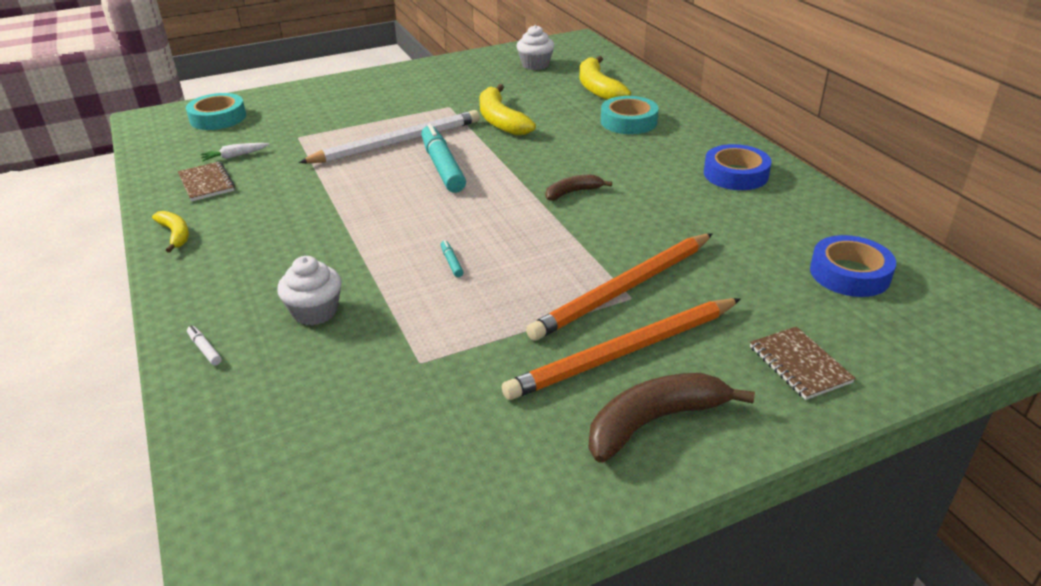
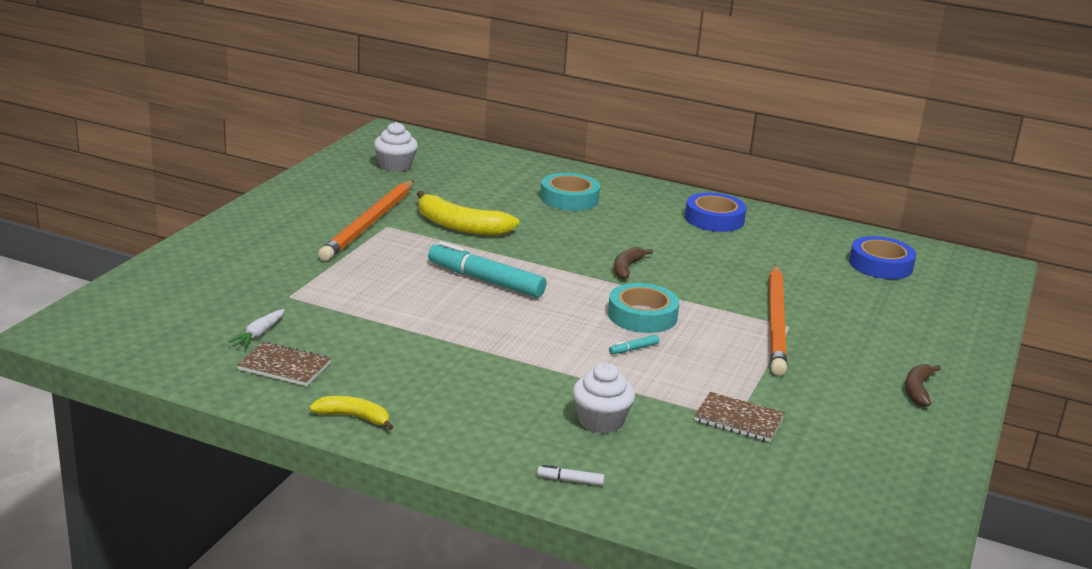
camera: 45 degrees left, 10 degrees down
turquoise tape [186,93,246,130] -> turquoise tape moved to [608,283,679,333]
white pencil [299,110,480,163] -> none
turquoise marker [441,240,463,277] -> turquoise marker turned 60 degrees counterclockwise [609,335,659,354]
orange pencil [502,298,741,400] -> orange pencil moved to [318,180,414,261]
yellow banana [580,56,631,100] -> none
brown banana [588,373,755,463] -> brown banana [905,364,941,407], size x0.56
brown notebook [750,326,855,400] -> brown notebook moved to [694,392,785,442]

